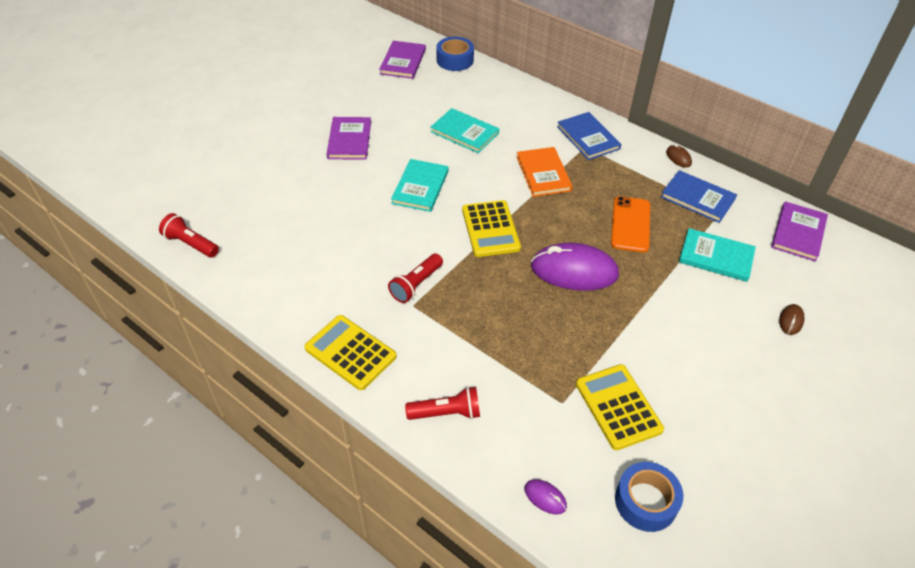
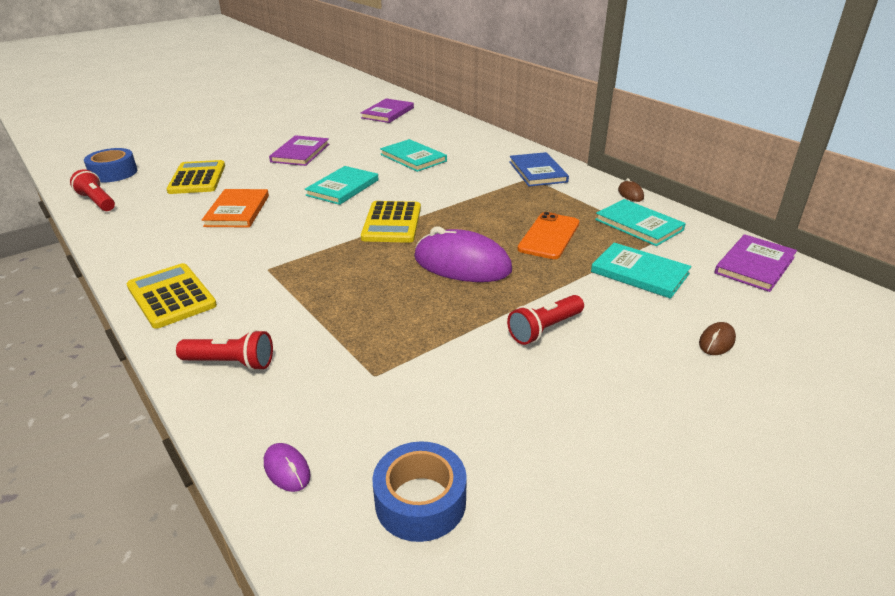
camera: 15 degrees right, 15 degrees down
red flashlight [388,254,443,303] -> red flashlight moved to [507,295,584,345]
blue tape [436,37,474,71] -> blue tape moved to [84,148,137,182]
orange book [517,147,573,197] -> orange book moved to [202,189,269,227]
yellow calculator [576,364,664,450] -> yellow calculator moved to [166,160,225,194]
blue book [661,170,737,223] -> turquoise book [595,199,686,246]

